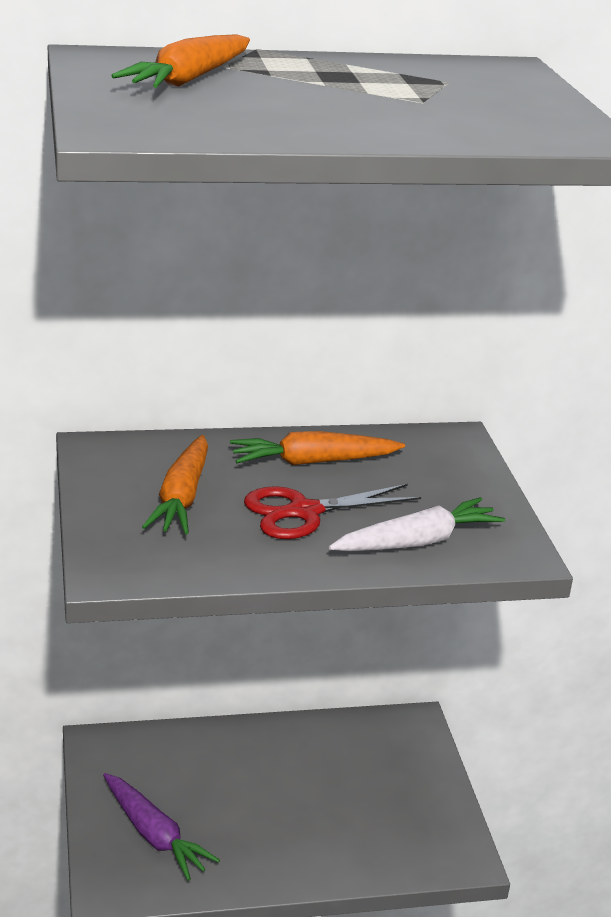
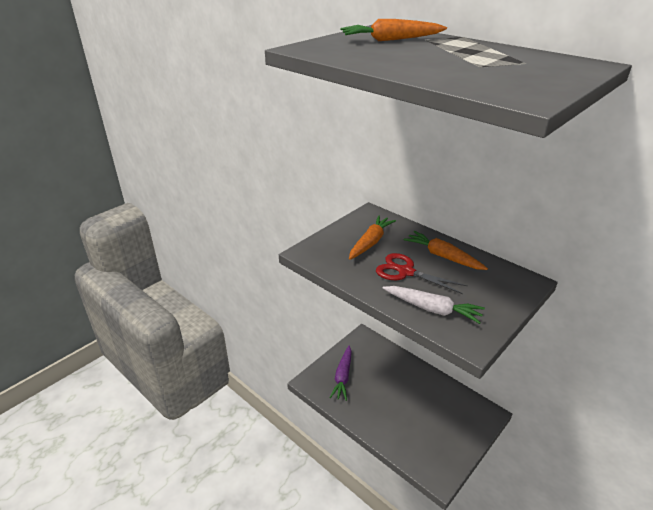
camera: 55 degrees right, 5 degrees up
orange carrot [142,435,208,534] -> orange carrot turned 150 degrees clockwise [349,216,396,260]

